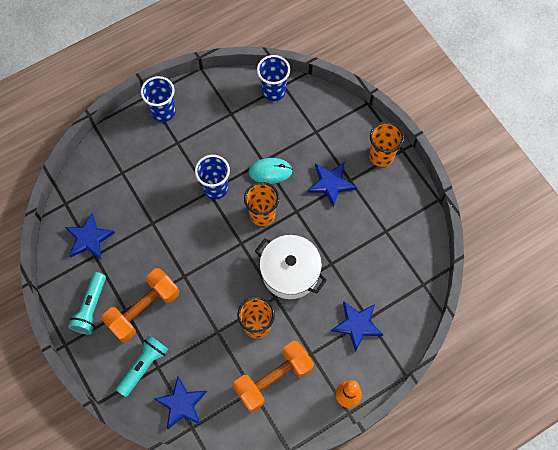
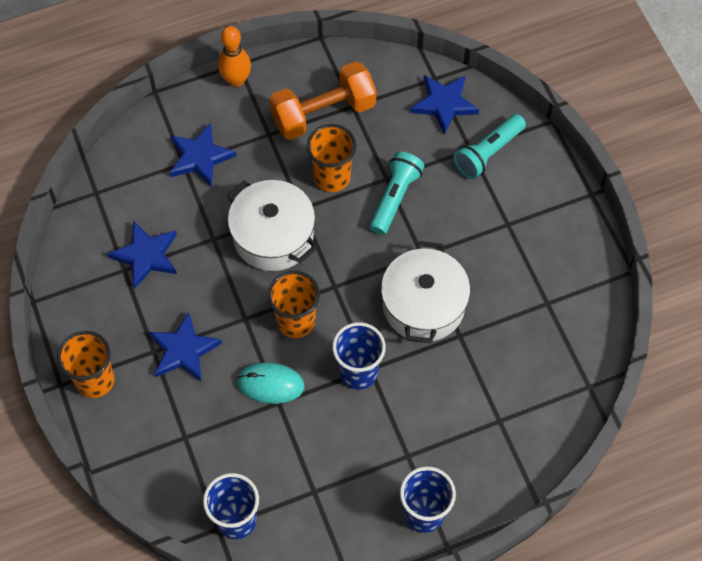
camera: 170 degrees left, 5 degrees down
blue star [65,213,115,259] -> blue star moved to [108,221,177,289]
turquoise flashlight [68,272,106,335] -> turquoise flashlight moved to [370,151,424,235]
orange dumbbell [101,268,179,343] -> none
none -> white pot [381,241,470,344]

